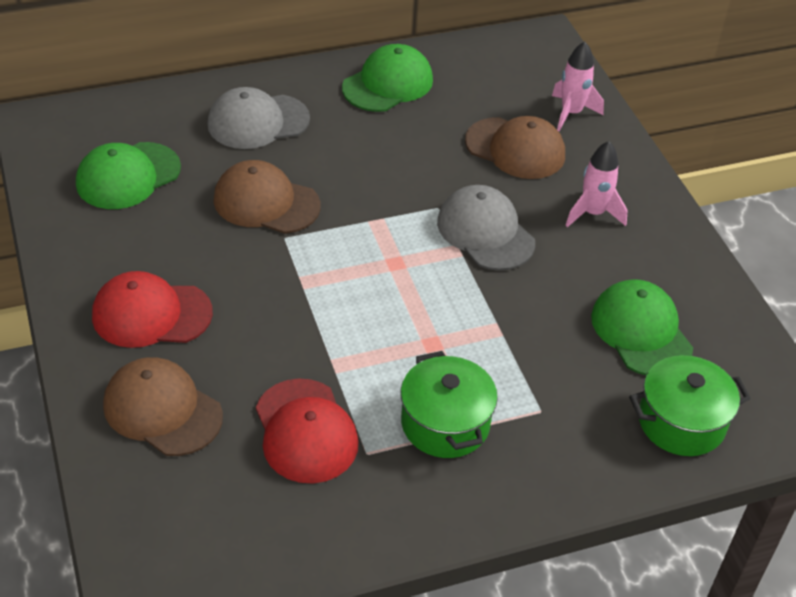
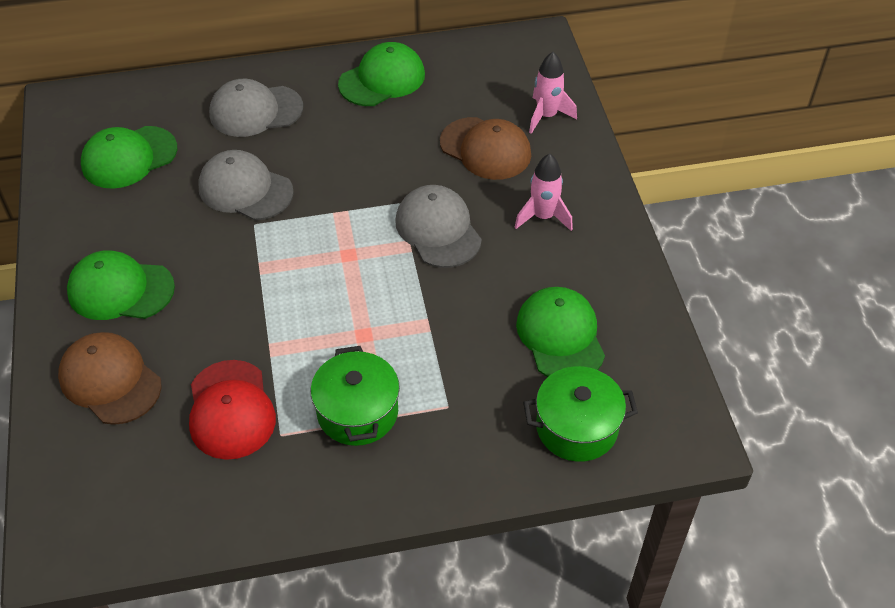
camera: 10 degrees right, 5 degrees up
red cap [92,271,213,348] -> green cap [67,251,175,320]
brown cap [214,160,321,234] -> grey cap [198,150,294,220]

